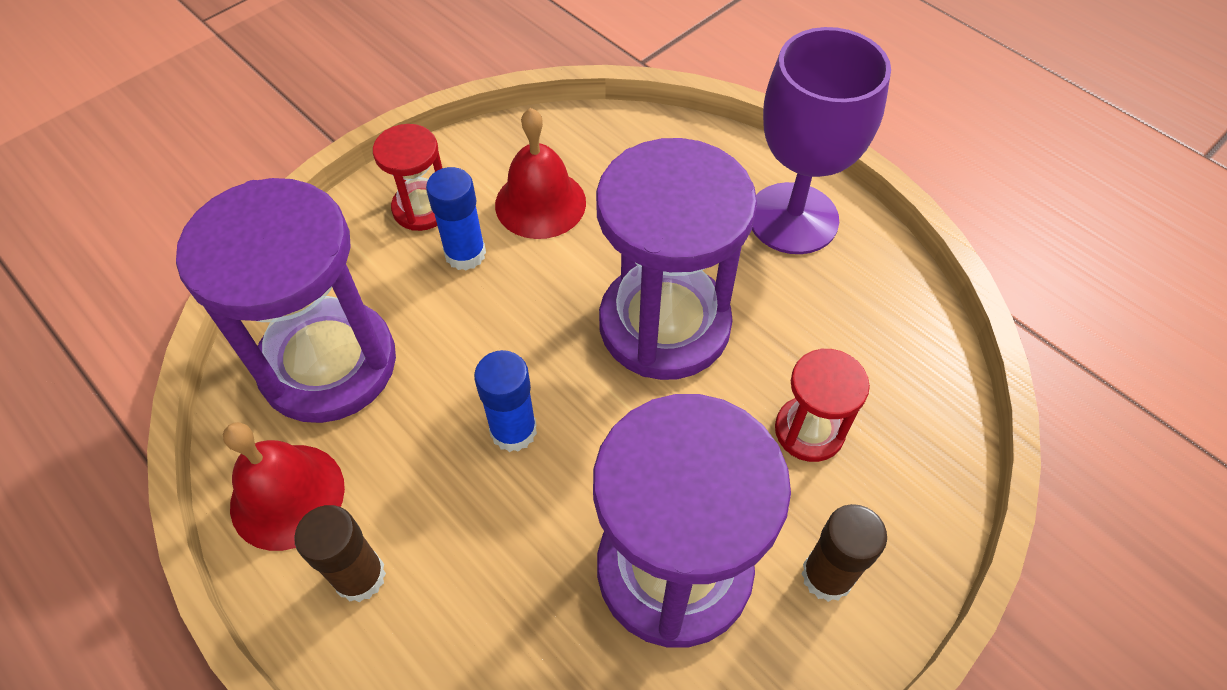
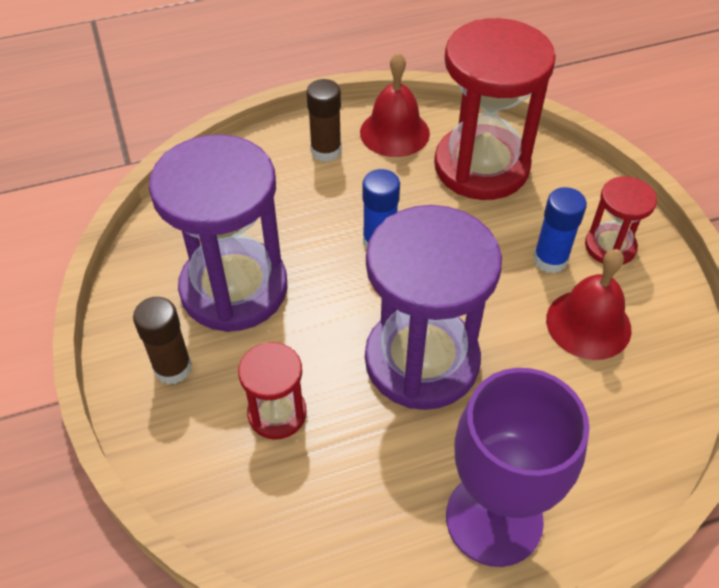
camera: 115 degrees right, 5 degrees down
purple hourglass [176,178,396,423] -> red hourglass [434,18,556,200]

